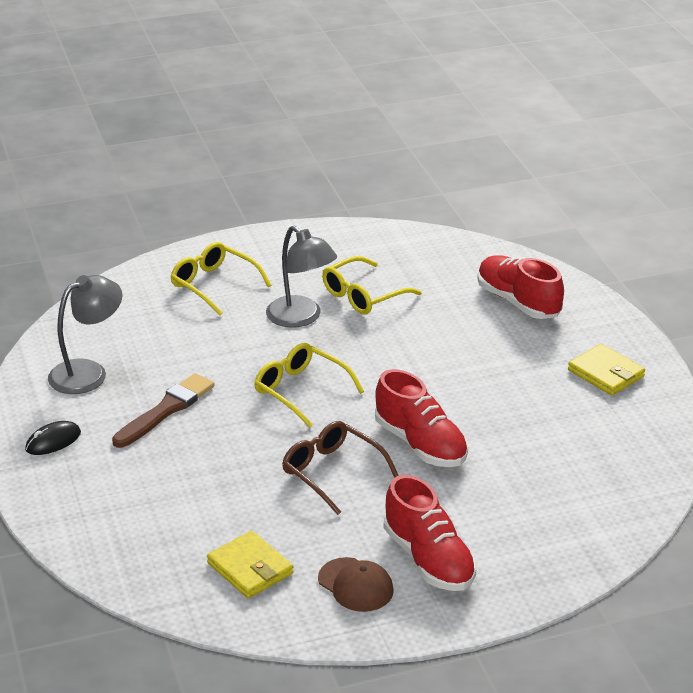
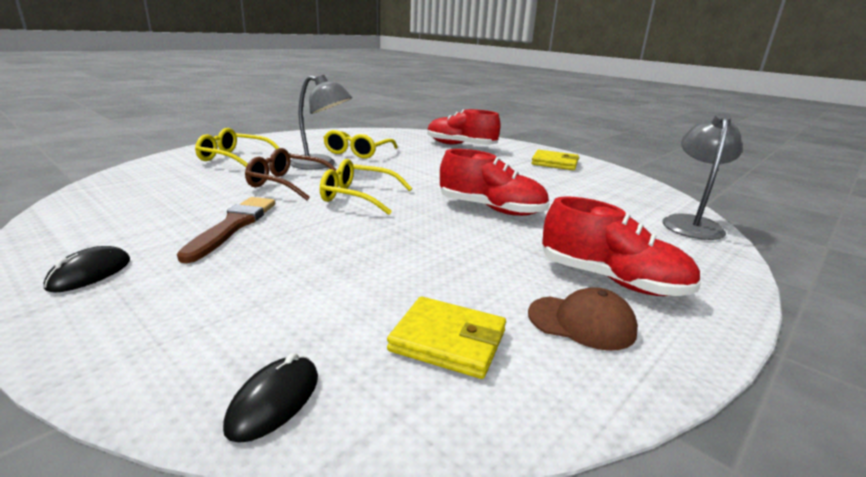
camera: 30 degrees left, 10 degrees down
grey lamp [48,275,122,394] -> grey lamp moved to [662,112,742,240]
brown glasses [282,421,399,515] -> brown glasses moved to [245,148,336,200]
none -> black mouse [223,353,318,443]

